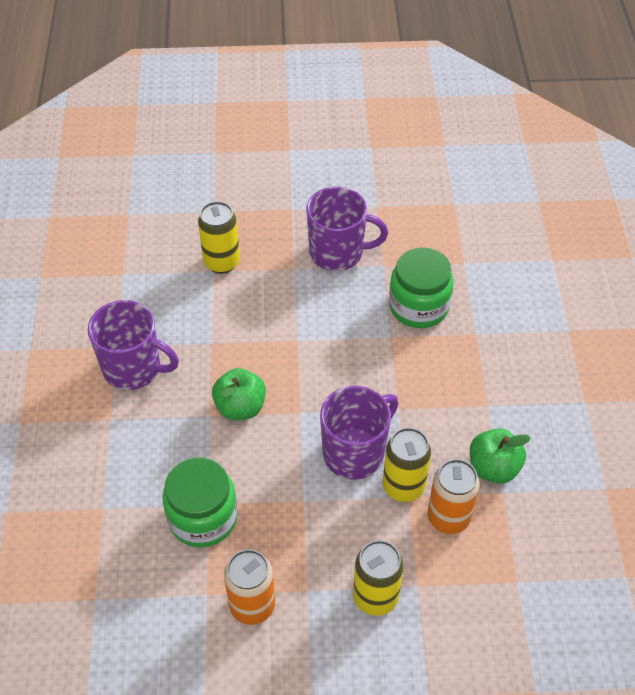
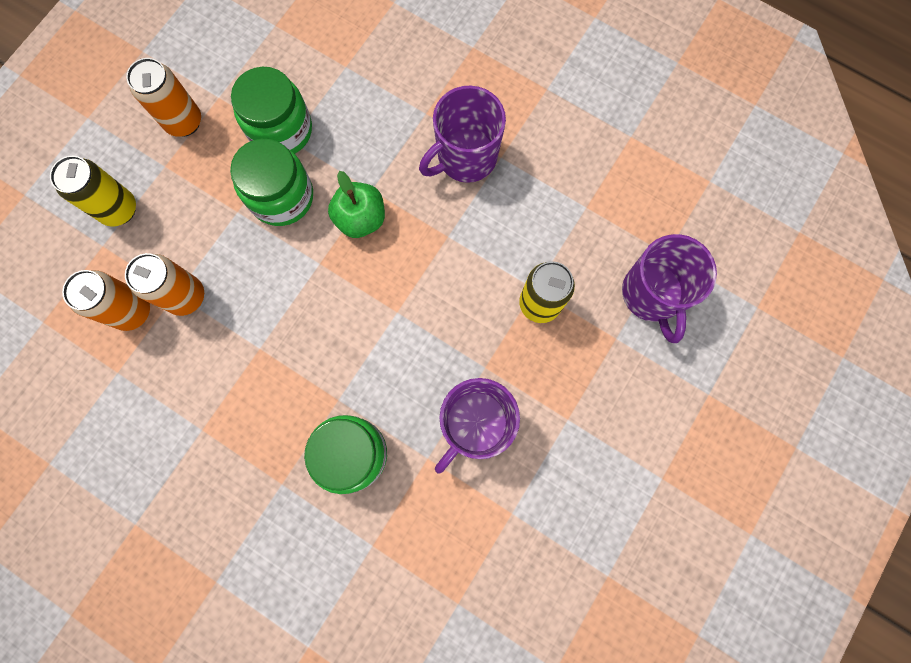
camera: 125 degrees right, 25 degrees up
purple mug [320,386,398,480] -> purple mug moved to [622,234,717,343]
yellow can [383,428,431,502] -> orange can [125,253,204,316]
green apple [470,428,531,484] -> none
none -> green jar [230,139,313,226]

